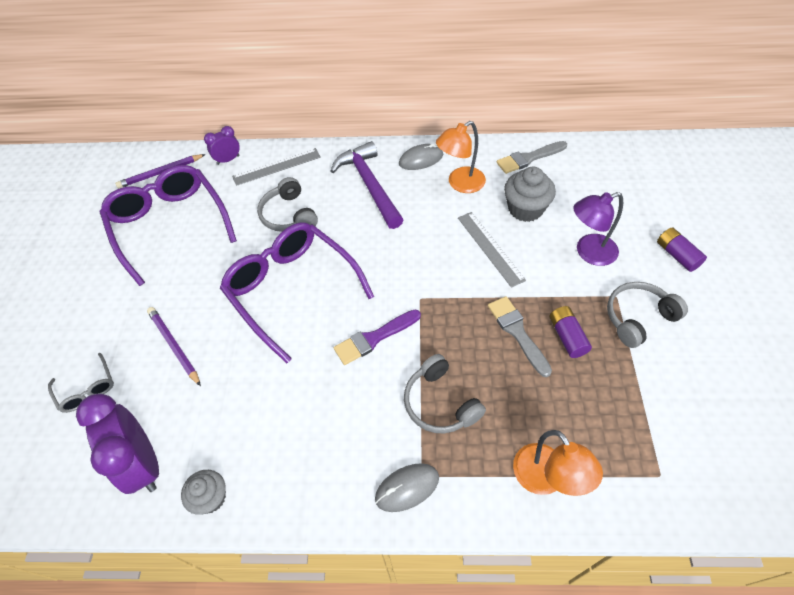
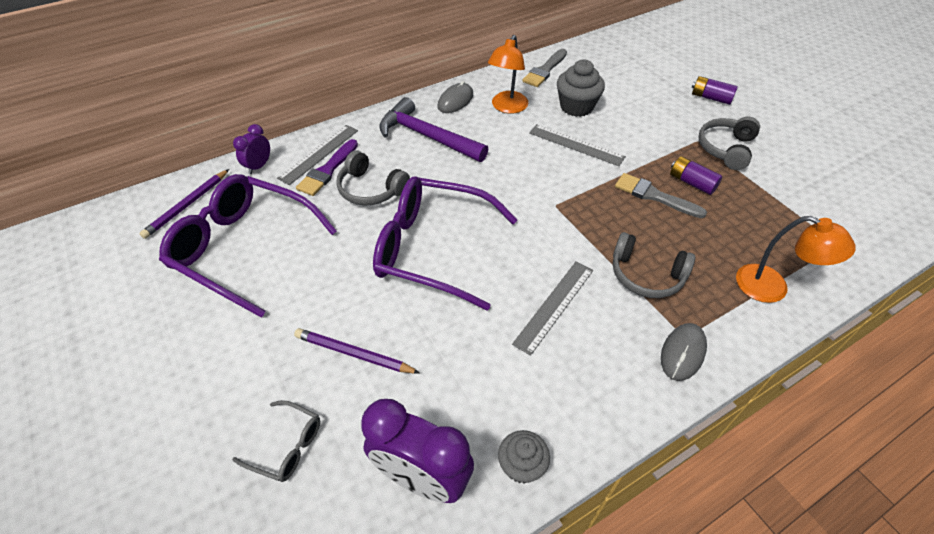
camera: 35 degrees left, 5 degrees down
purple brush [334,310,421,365] -> purple brush moved to [296,139,358,196]
purple lamp [573,192,623,266] -> none
none -> grey ruler [512,262,593,356]

